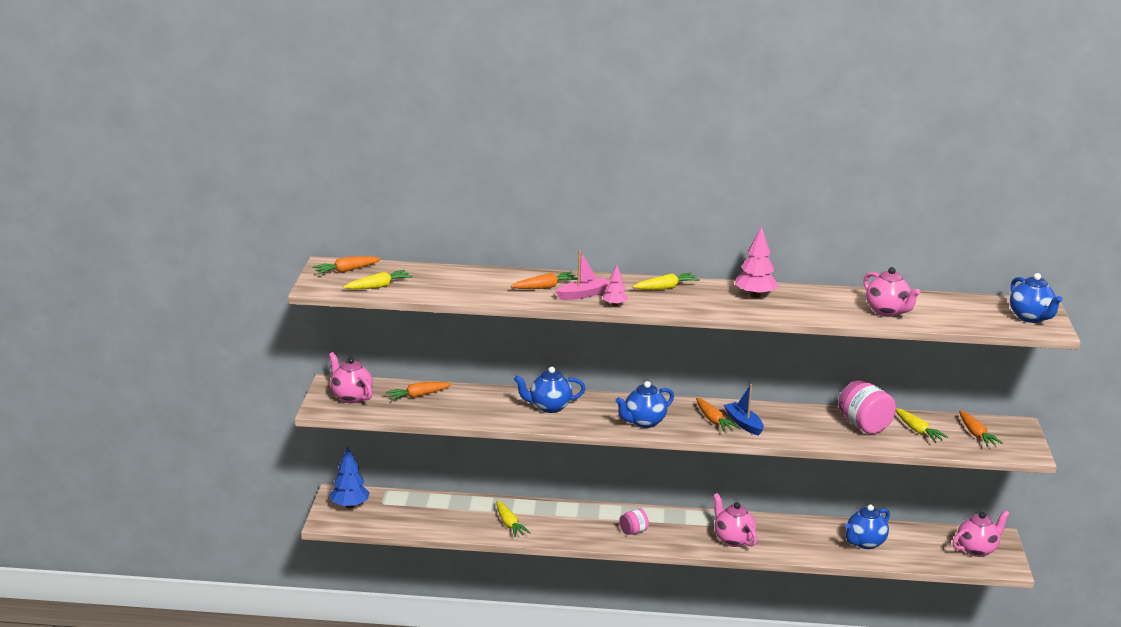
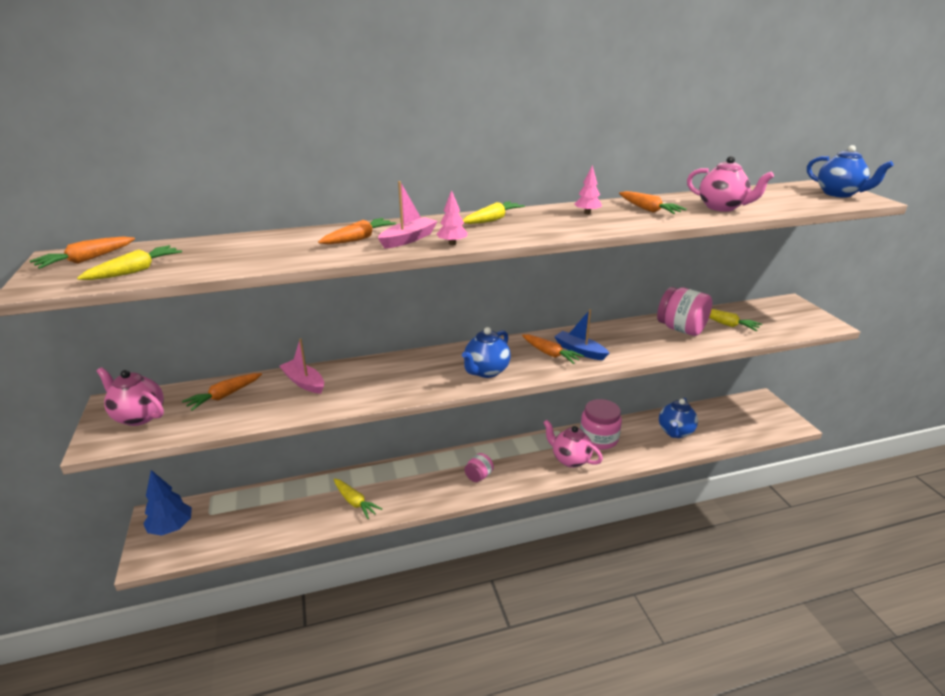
camera: 20 degrees left, 5 degrees up
blue teapot [514,367,586,413] -> none
pink tree [735,226,778,298] -> pink tree [574,165,602,214], size x0.58
pink teapot [953,510,1010,557] -> none
orange carrot [959,410,1003,446] -> orange carrot moved to [619,191,687,214]
none -> pink boat [279,339,324,394]
none -> pink jar [580,399,622,450]

